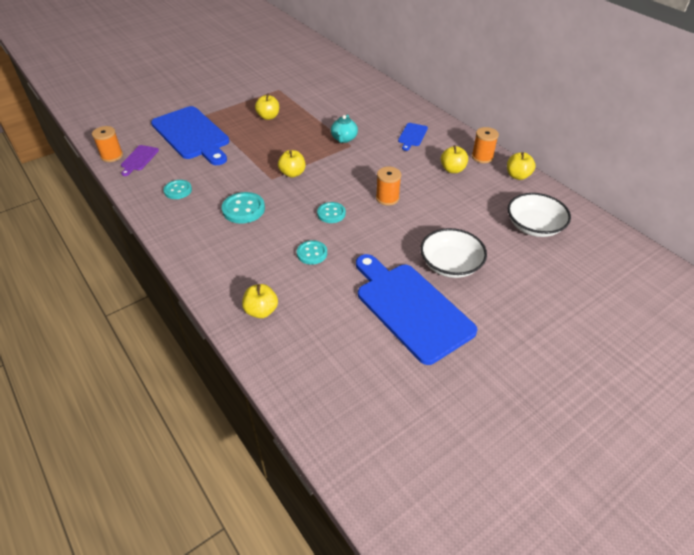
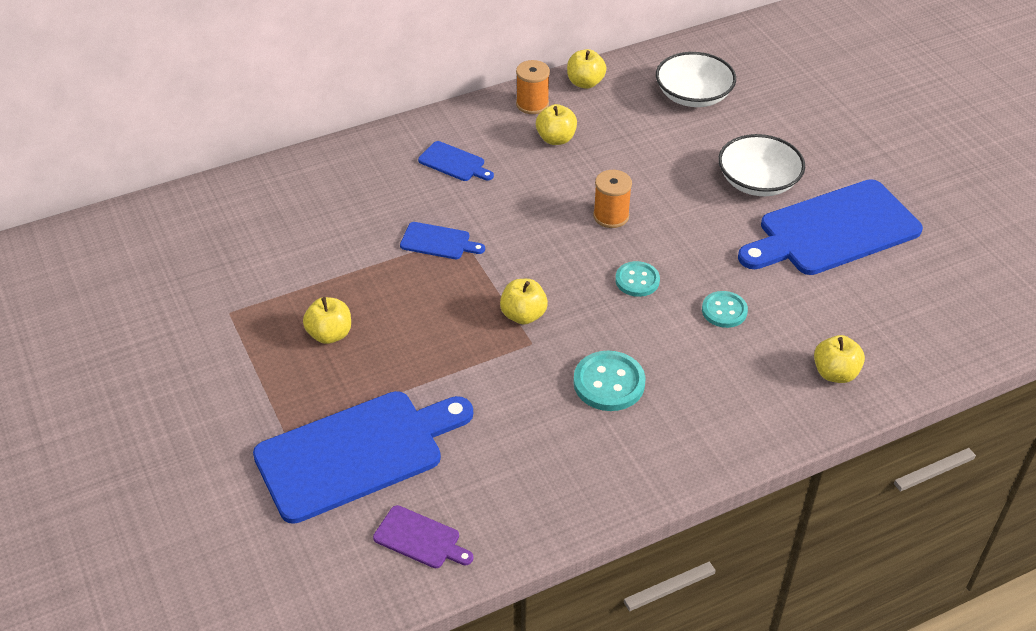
camera: 80 degrees left, 0 degrees up
orange spool [92,126,123,162] -> none
turquoise button [163,180,192,199] -> none
turquoise teapot [331,114,358,143] -> blue cutting board [400,222,485,259]

